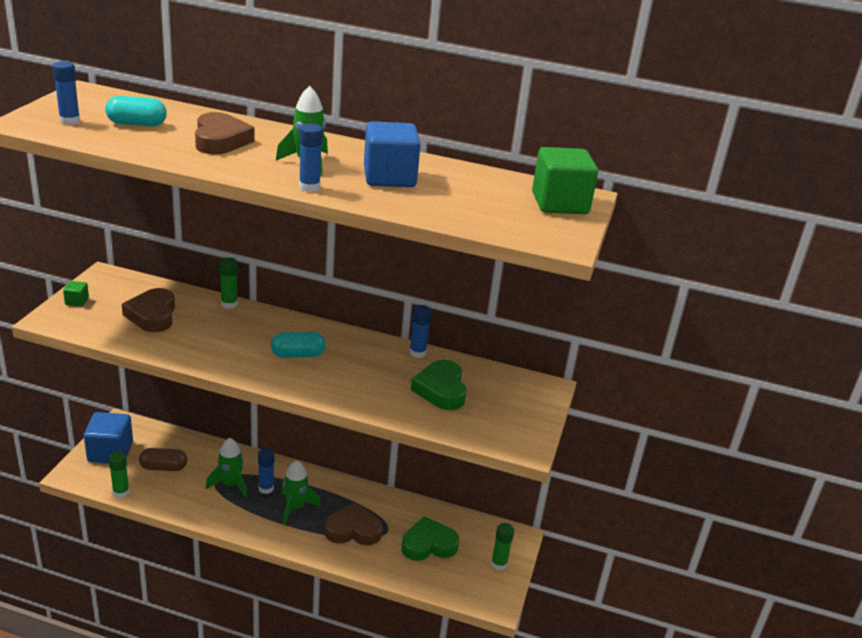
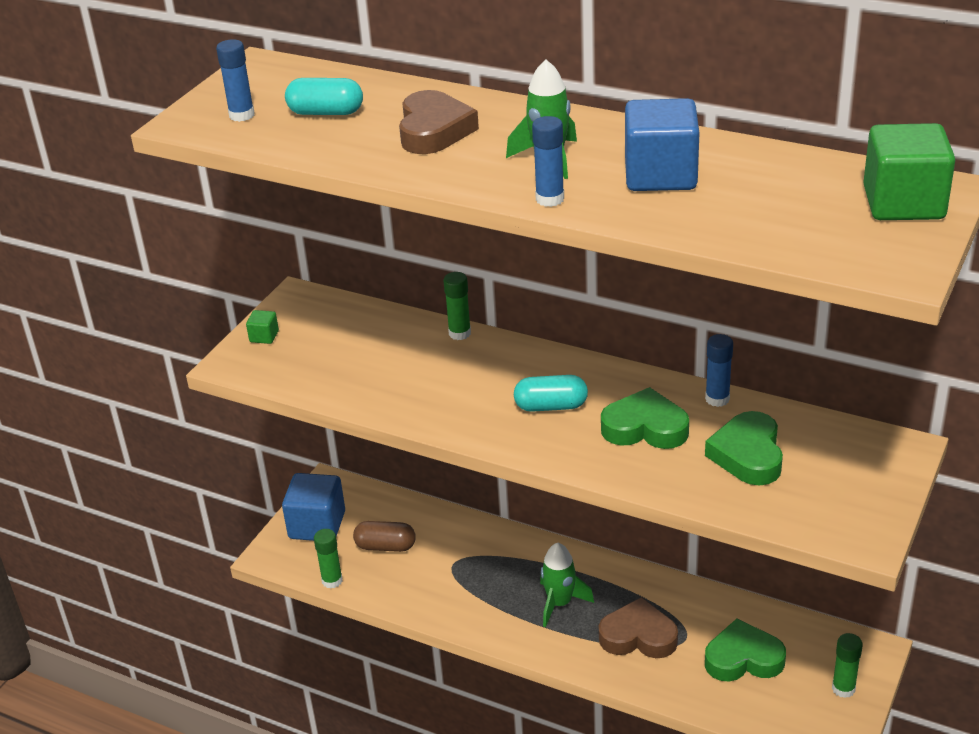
camera: 15 degrees right, 5 degrees up
brown heart [122,288,175,332] -> none
green rocket [206,438,248,498] -> none
blue glue stick [258,448,275,494] -> none
none -> green heart [601,387,689,449]

